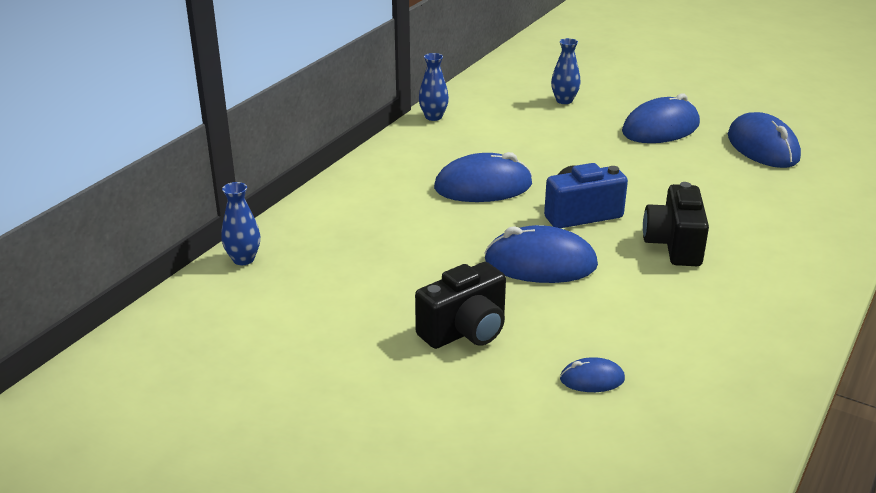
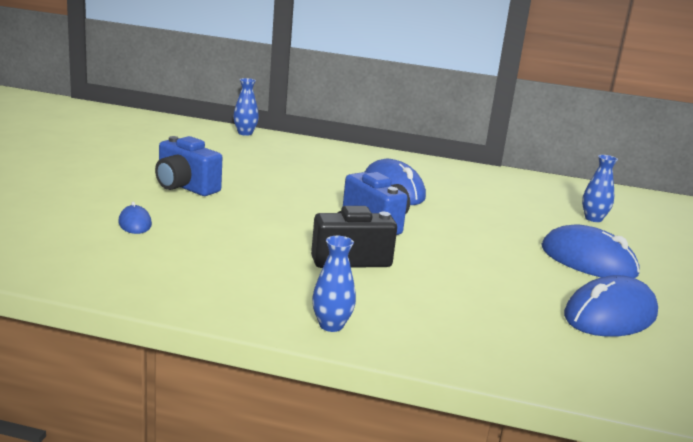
camera: 70 degrees right, 10 degrees down
black camera [415,262,506,349] -> blue camera [155,136,222,196]
blue vase [419,53,449,121] -> blue vase moved to [312,236,356,332]
blue mouse [484,225,598,283] -> none

